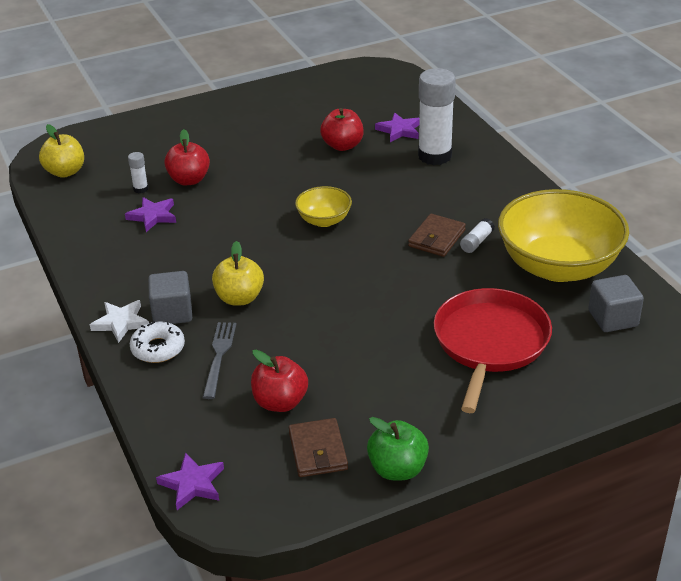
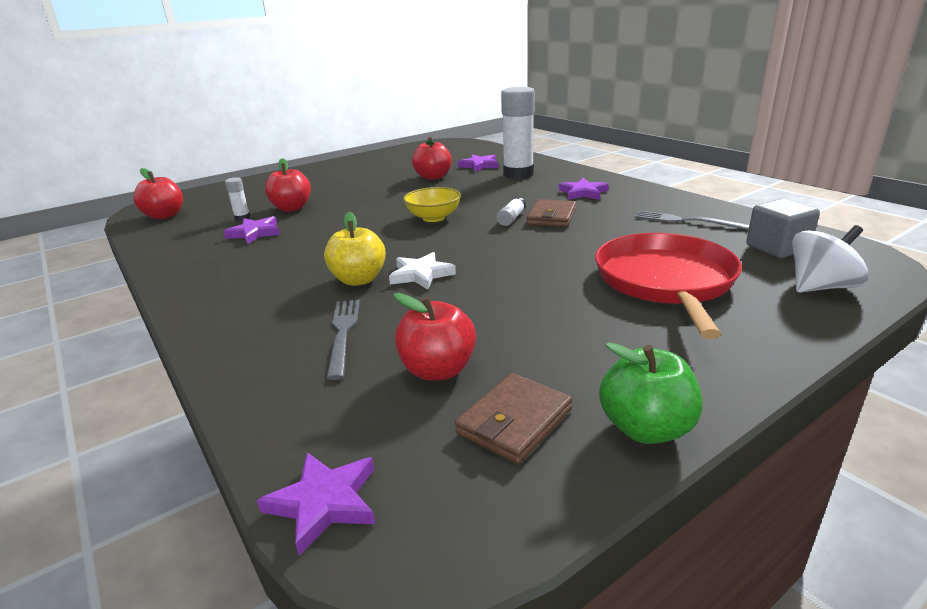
camera: 10 degrees left, 10 degrees down
yellow apple [39,124,84,178] -> red apple [133,168,183,219]
white star [90,300,149,343] -> white star moved to [389,252,456,290]
white donut [130,321,185,363] -> none
grey cube [148,271,192,324] -> none
brown wallet [289,418,348,477] -> brown wallet turned 60 degrees clockwise [455,373,573,464]
white glue stick [460,218,495,253] -> white glue stick moved to [497,197,526,226]
yellow bowl [498,189,629,282] -> grey fork [635,211,749,230]
none -> purple star [559,178,609,200]
none -> white spinning top [792,225,869,293]

